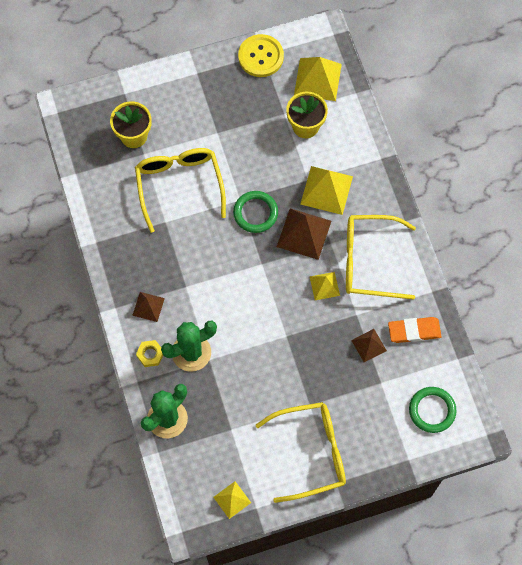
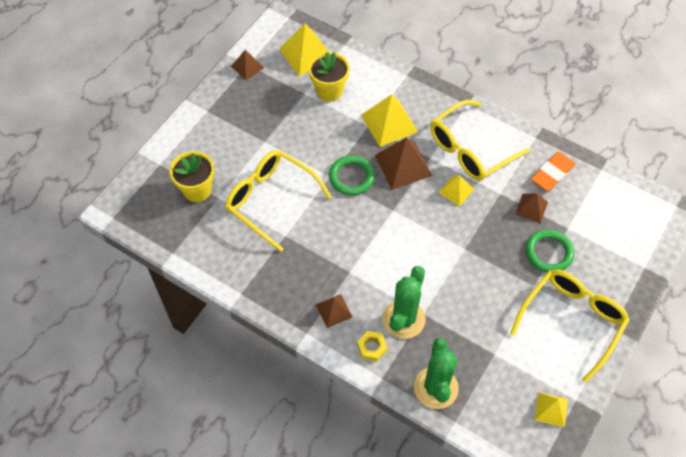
camera: 40 degrees left, 10 degrees down
yellow button [238,34,284,77] -> brown pyramid [231,50,264,80]
green ring [409,387,457,433] -> green ring moved to [526,229,574,272]

